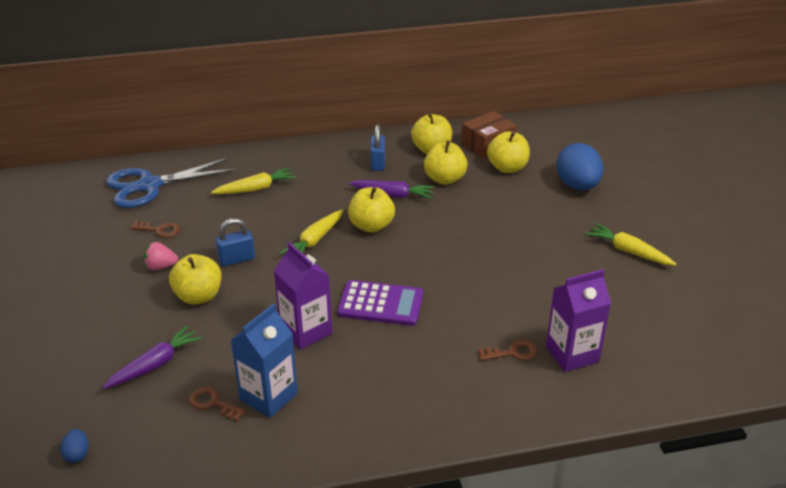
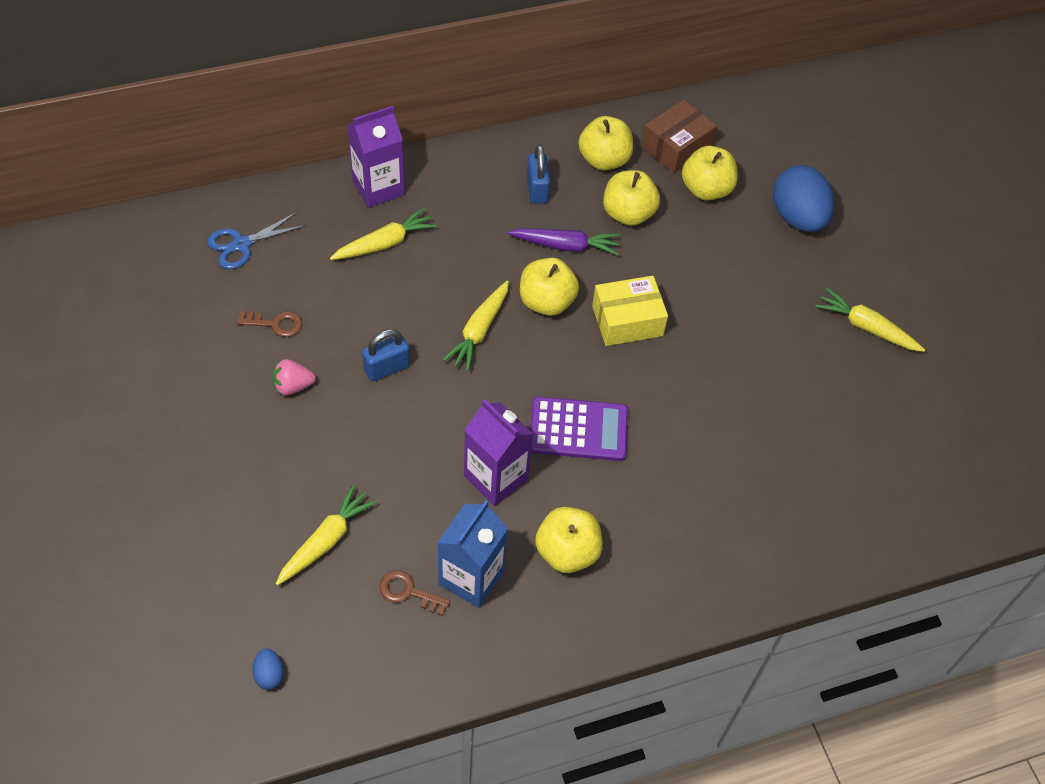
camera: 10 degrees left, 20 degrees up
purple carrot [102,326,202,389] -> yellow carrot [276,484,377,586]
blue scissors [106,157,237,208] -> blue scissors [207,212,306,269], size x0.57
yellow apple [169,254,221,304] -> yellow apple moved to [535,507,603,573]
brown key [478,340,537,361] -> none
purple carton [546,269,611,372] -> purple carton moved to [347,106,405,208]
none -> yellow box [592,276,668,346]

